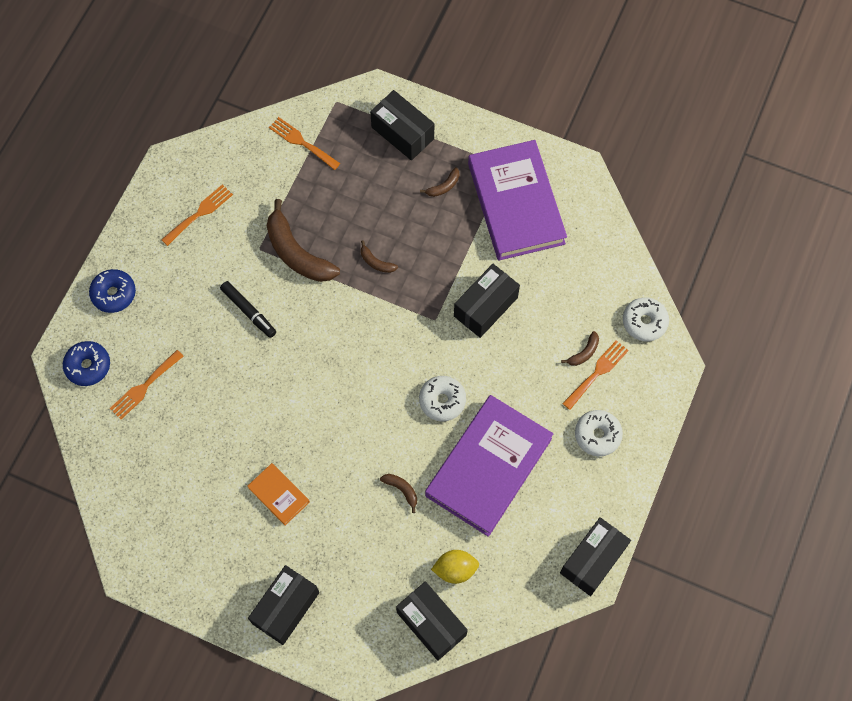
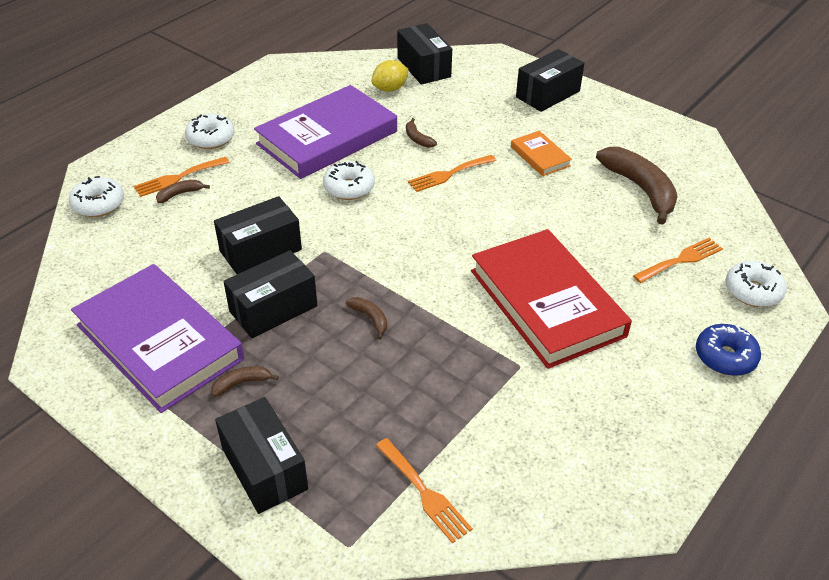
camera: 165 degrees left, 25 degrees down
blue donut [63,341,110,386] -> white donut [726,261,787,307]
orange fork [161,184,233,246] -> orange fork moved to [408,155,496,192]
black marker [220,281,276,338] -> red book [471,229,632,369]
brown banana [267,199,340,282] -> brown banana moved to [596,147,678,225]
yellow lemon [431,550,479,584] -> yellow lemon turned 45 degrees counterclockwise [371,60,409,92]
purple book [468,140,567,260] -> purple book turned 45 degrees counterclockwise [71,264,244,413]
black box [560,517,631,596] -> black box moved to [223,250,317,338]

